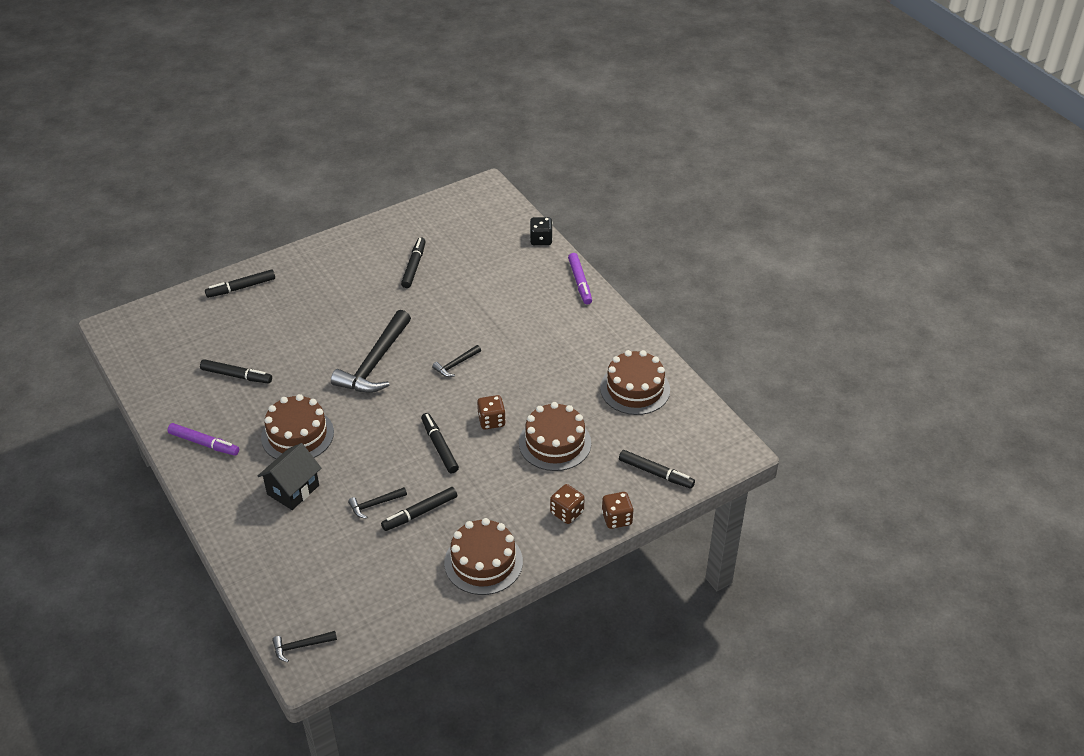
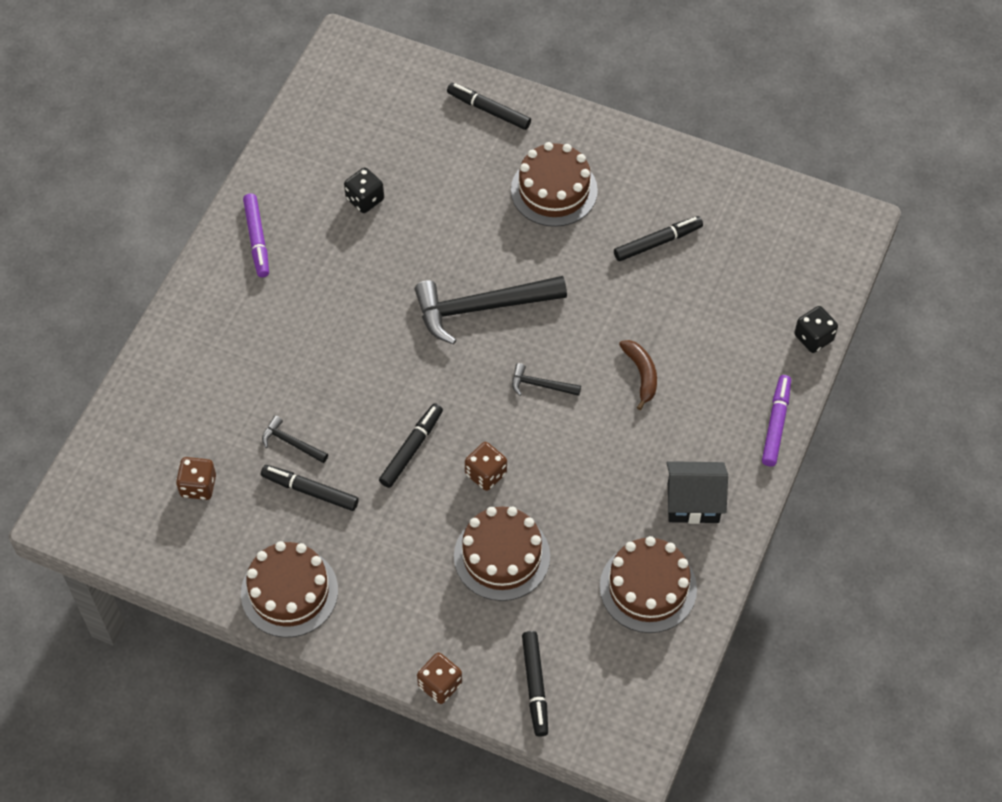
camera: 55 degrees right, 15 degrees up
black marker [200,359,272,384] -> black dice [344,167,384,213]
black house [258,443,321,510] -> black house moved to [667,461,728,524]
brown cake [261,394,334,459] -> brown cake moved to [511,142,598,227]
black hammer [272,631,337,662] -> none
brown dice [550,484,585,524] -> brown dice moved to [176,457,216,500]
purple marker [568,253,592,305] -> purple marker turned 150 degrees clockwise [762,375,791,466]
none -> brown banana [619,340,657,410]

